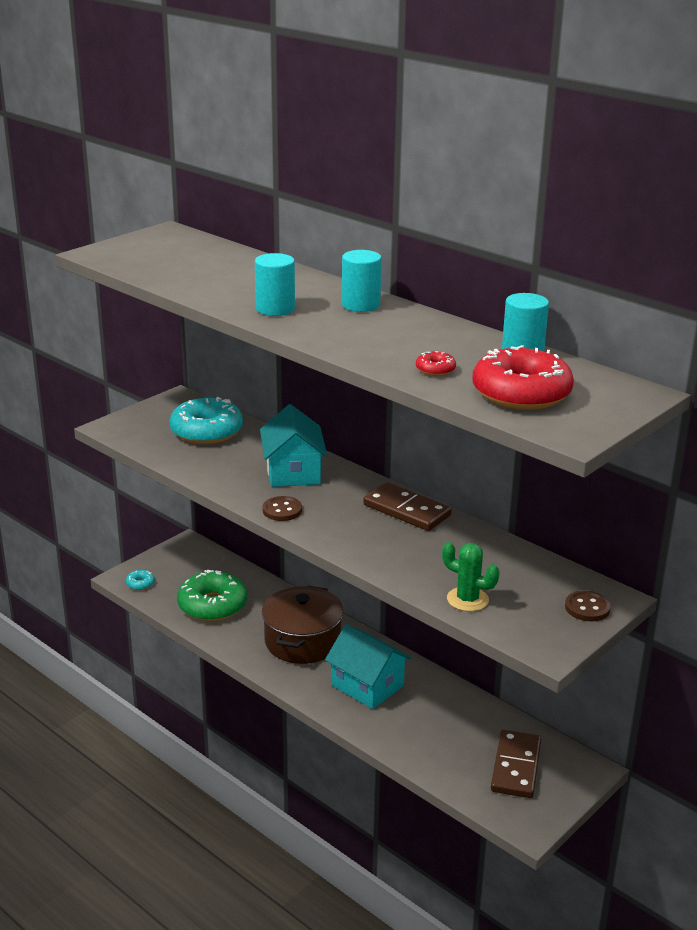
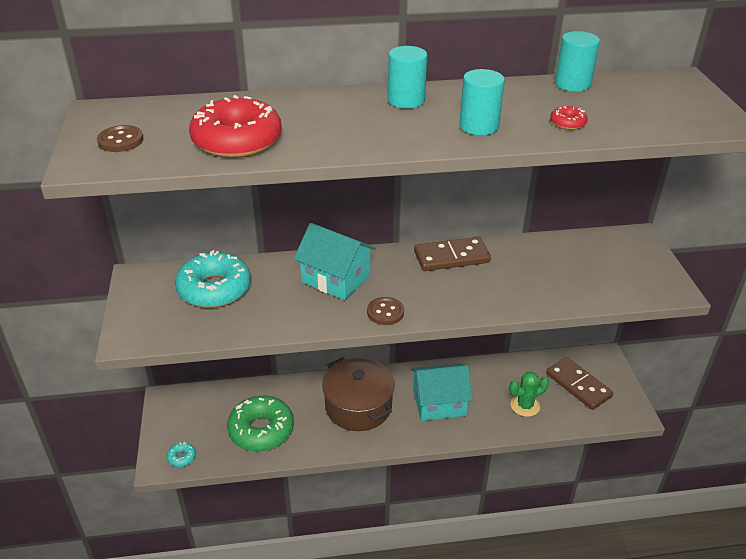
camera: 50 degrees left, 10 degrees up
turquoise cylinder [255,253,295,316] -> turquoise cylinder moved to [459,69,505,135]
green cactus [442,542,499,612] -> green cactus moved to [509,372,549,417]
red donut [473,345,574,410] -> red donut moved to [189,95,282,158]
brown button [565,590,611,621] -> brown button moved to [97,125,144,152]

